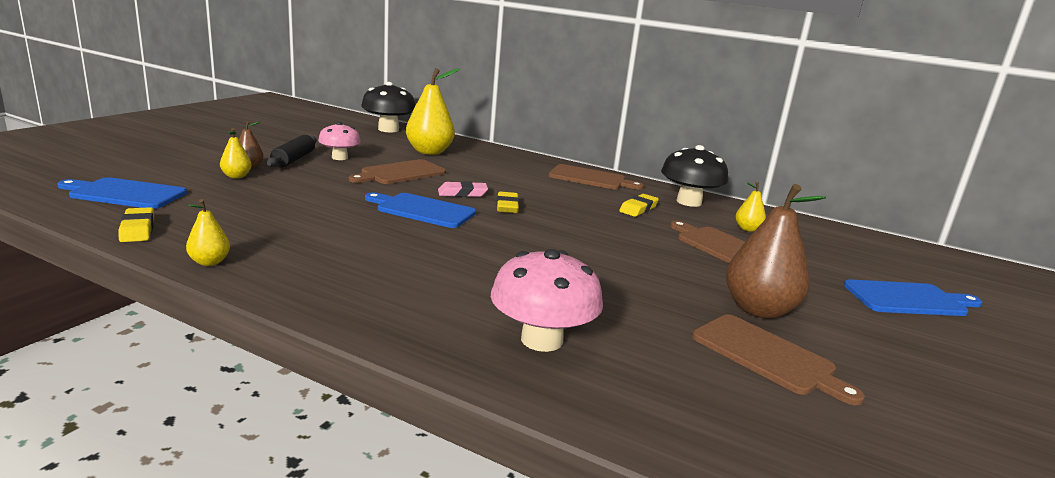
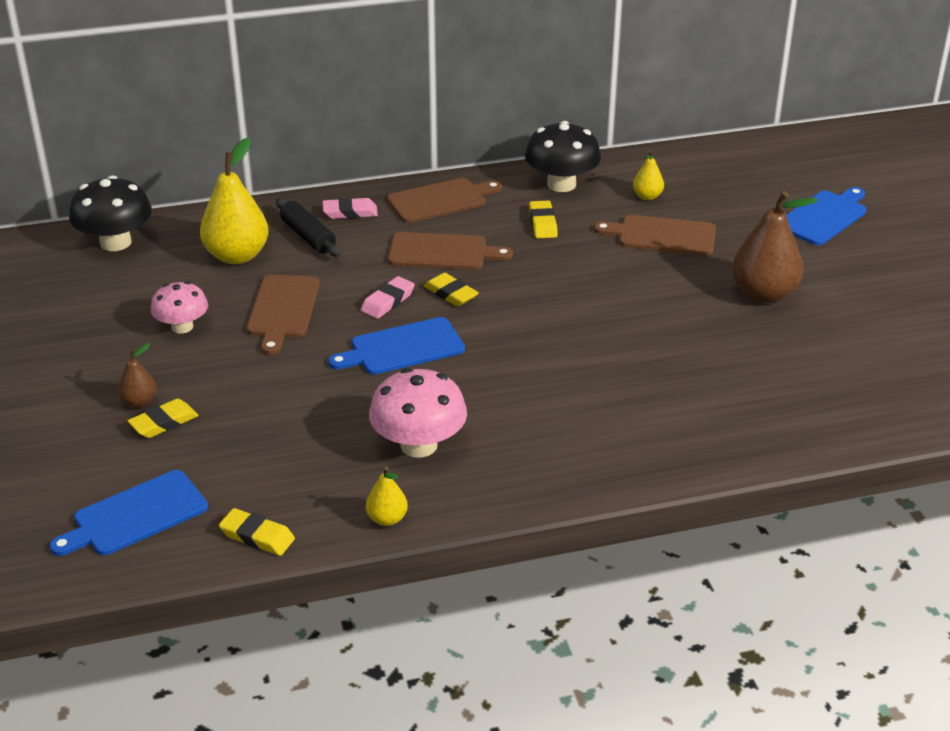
camera: 40 degrees left, 15 degrees up
yellow pear [220,128,252,178] -> yellow eraser [127,399,199,438]
black rolling pin [267,135,317,168] -> black rolling pin moved to [276,198,341,257]
pink mushroom [491,249,603,352] -> pink mushroom moved to [369,368,467,458]
brown cutting board [692,314,865,405] -> brown cutting board moved to [388,232,513,270]
none -> pink eraser [322,198,378,219]

